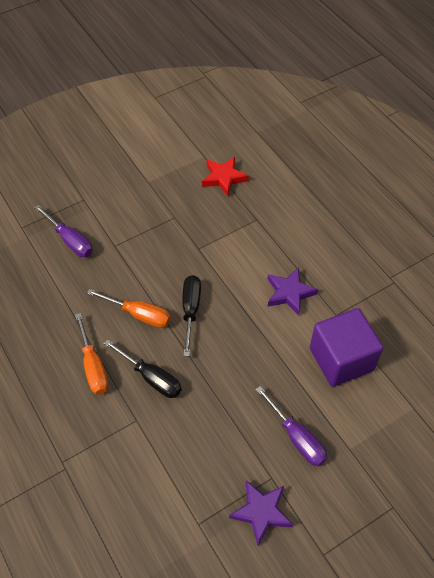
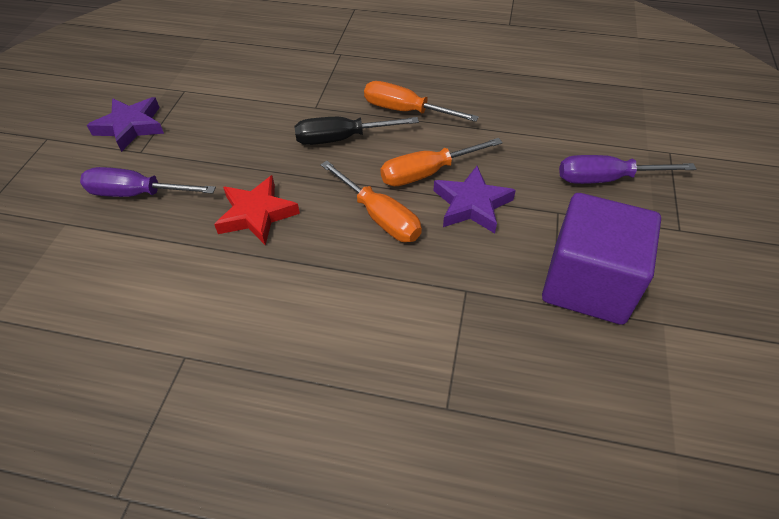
camera: 135 degrees right, 5 degrees down
black screwdriver [182,275,201,356] -> orange screwdriver [320,161,422,242]
red star [202,157,249,196] -> red star moved to [214,175,300,245]
purple star [267,267,318,316] -> purple star moved to [433,166,516,234]
purple cube [310,308,383,387] -> purple cube moved to [542,193,661,325]

